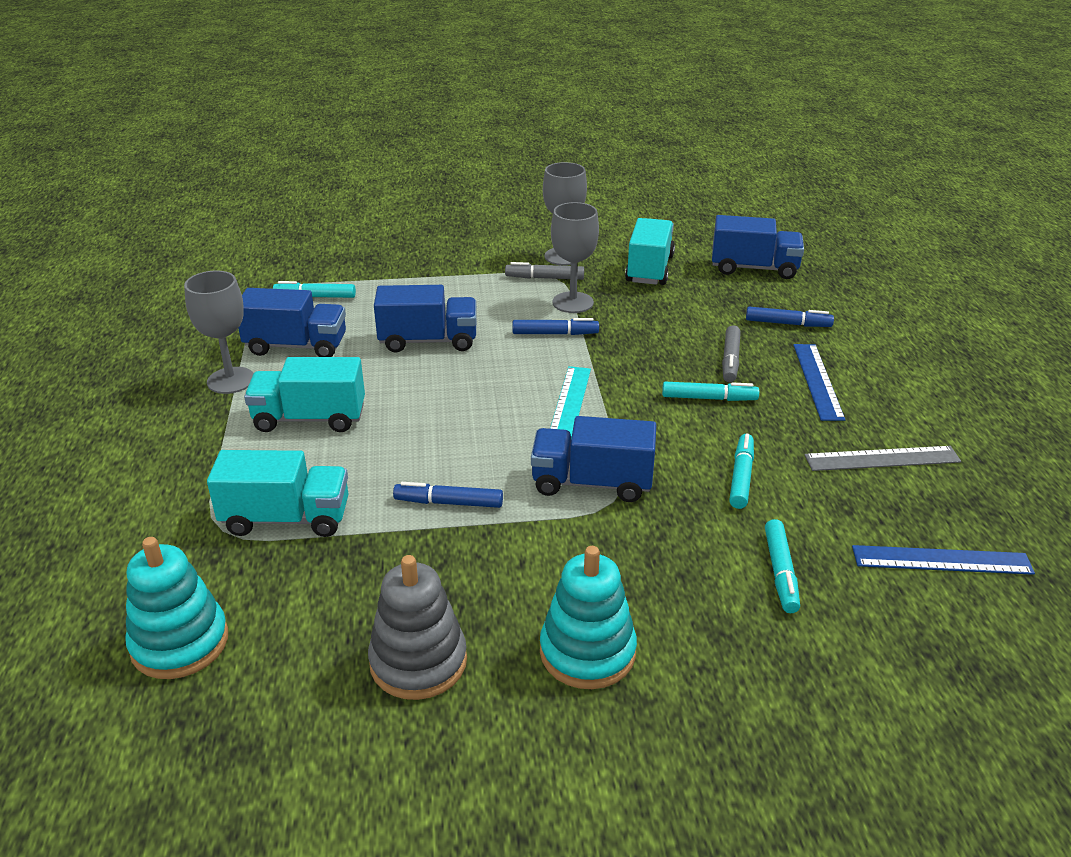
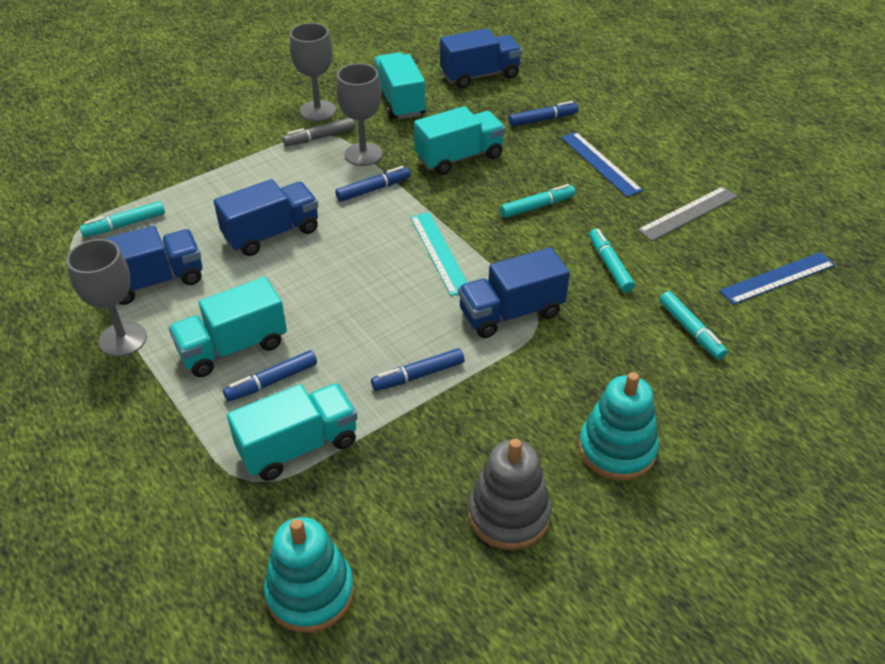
camera: 30 degrees left, 10 degrees up
grey marker [722,325,741,382] -> none
none -> blue marker [223,350,317,402]
none -> turquoise truck [414,106,505,175]

